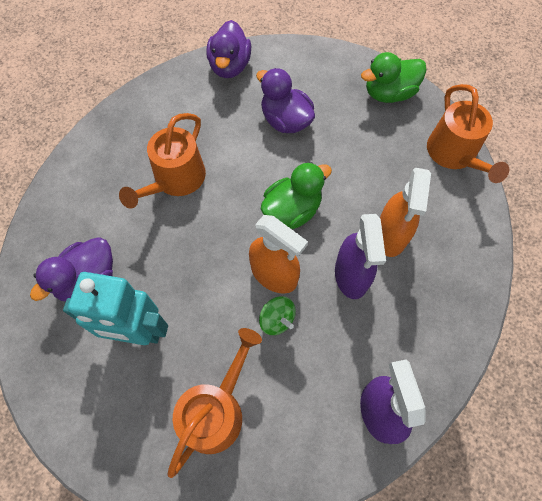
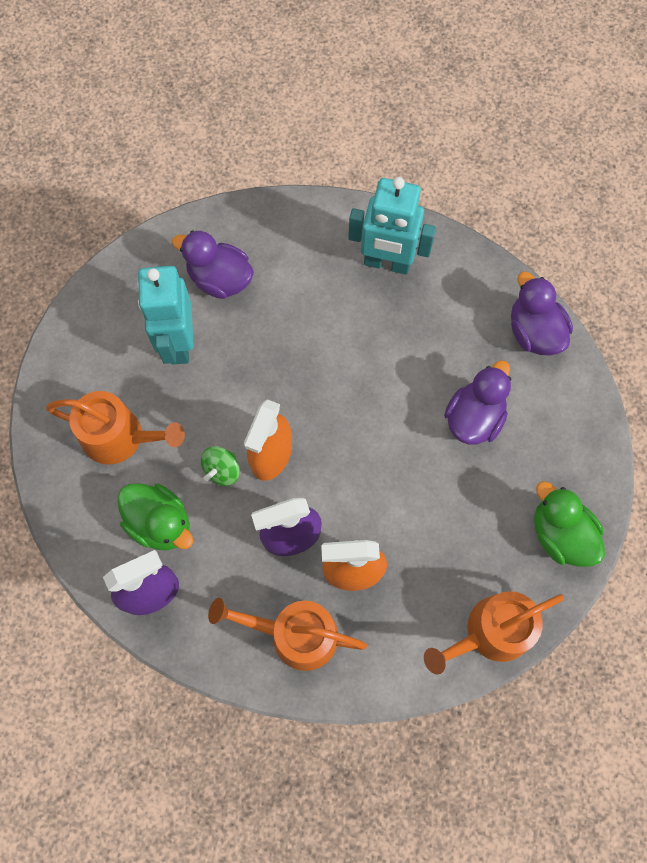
camera: 75 degrees right, 5 degrees up
orange watering can [119,113,206,209] -> orange watering can moved to [208,598,367,671]
purple duck [206,20,251,78] -> purple duck turned 75 degrees clockwise [511,272,573,355]
green duck [261,162,332,229] -> green duck moved to [118,484,193,550]
none -> turquoise robot [348,177,436,275]

